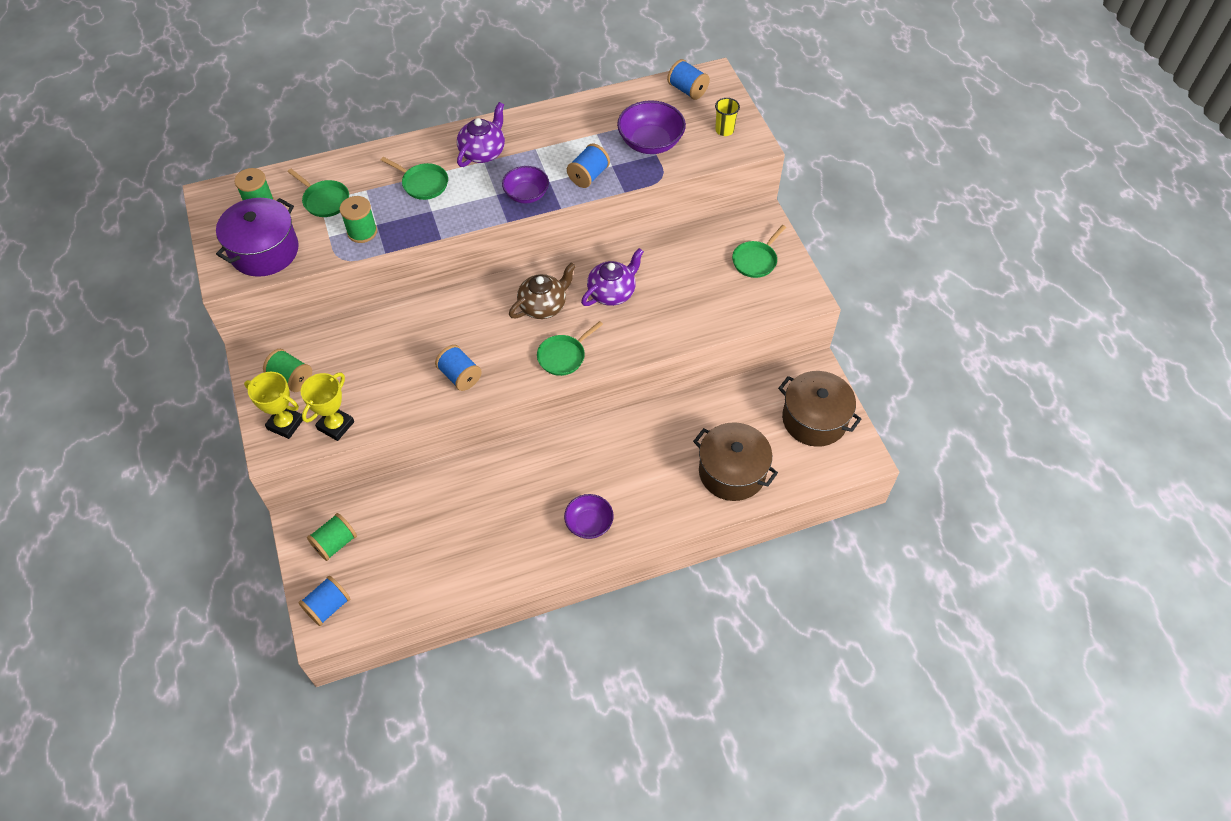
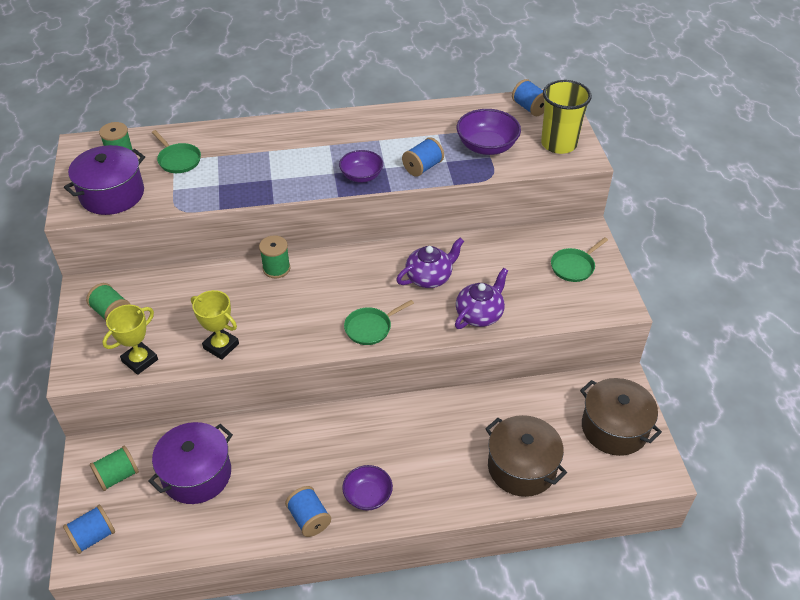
camera: 10 degrees right, 10 degrees down
yellow trophy [244,372,303,439] -> yellow trophy moved to [191,290,239,360]
green spool [340,196,377,243] -> green spool moved to [259,235,290,278]
green pan [381,157,448,200] -> none
blue spool [435,345,482,391] -> blue spool moved to [285,486,331,537]
purple teapot [457,102,505,167] -> purple teapot moved to [455,268,508,329]
brown teapot [509,262,576,319] -> none
yellow cup [715,98,740,136] -> yellow cup [541,80,592,154], size x2.01
none -> purple pot [149,422,233,504]

